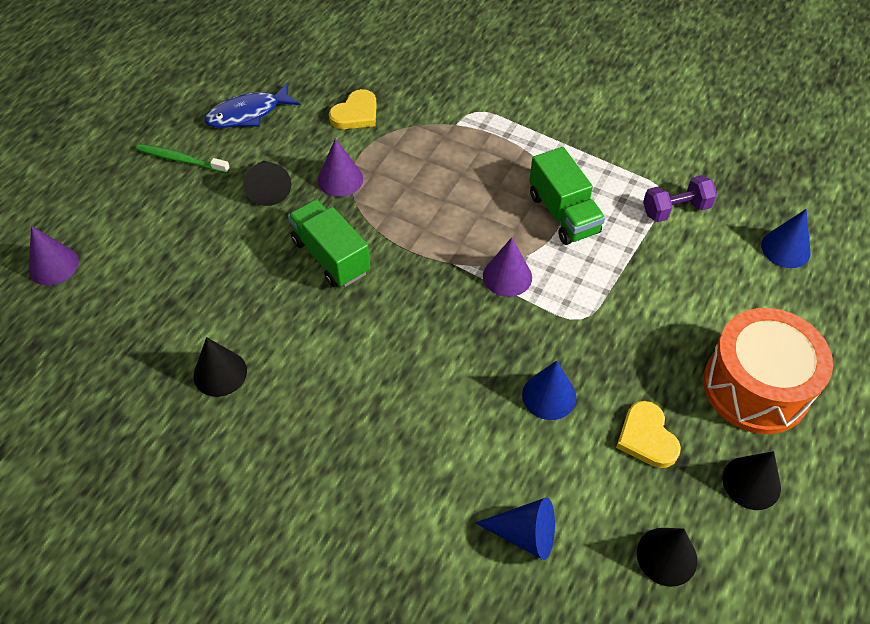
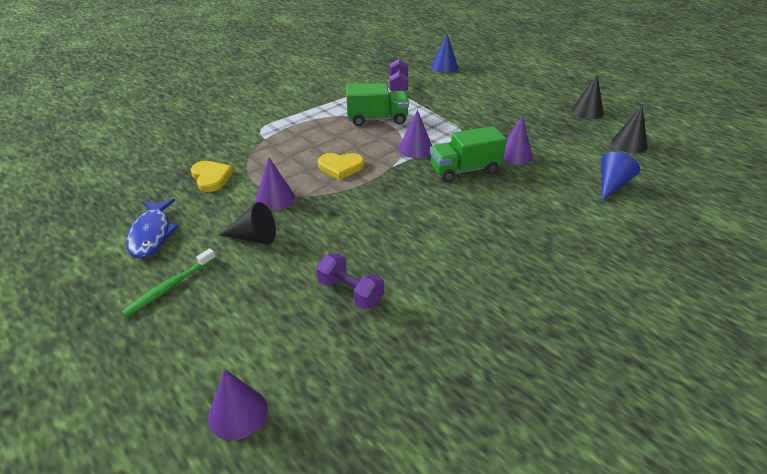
camera: 70 degrees left, 15 degrees down
black cone [193,337,247,397] -> none
green truck [288,199,370,287] -> green truck moved to [430,126,507,182]
blue cone [522,361,576,420] -> purple cone [503,116,533,165]
yellow heart [616,401,681,468] -> yellow heart moved to [318,153,364,180]
orange drum [703,308,833,434] -> none
none -> purple dumbbell [316,253,384,309]

